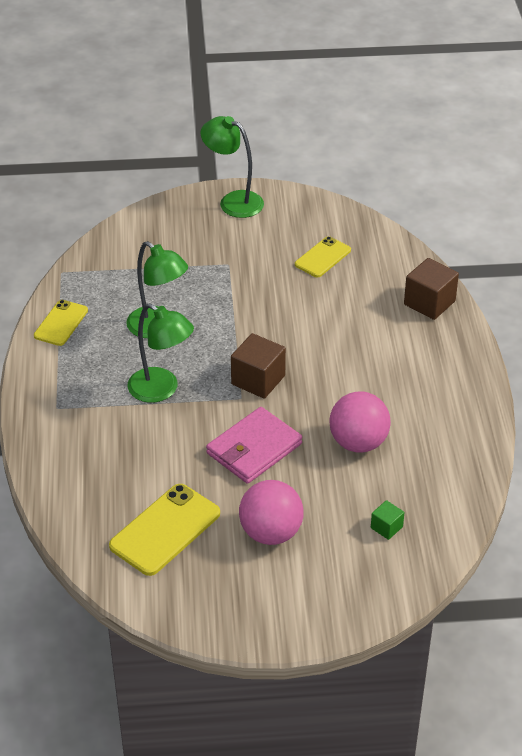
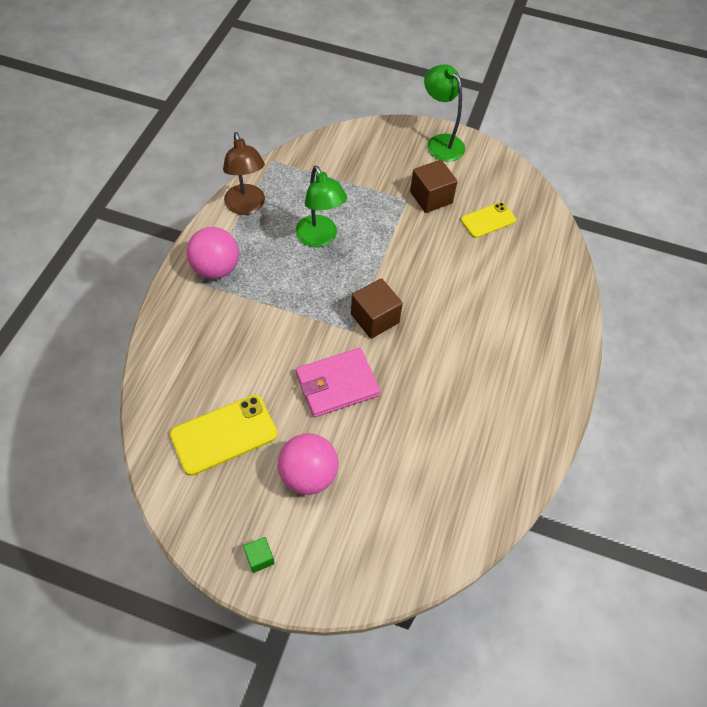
camera: 20 degrees right, 15 degrees up
yellow phone [34,300,88,346] -> brown lamp [223,132,265,215]
green lamp [128,303,194,403] -> none
pink ball [329,391,391,453] -> pink ball moved to [186,227,239,279]
green cube [371,500,404,540] -> green cube moved to [243,537,275,573]
brown cube [404,258,459,320] -> brown cube moved to [410,160,458,213]

